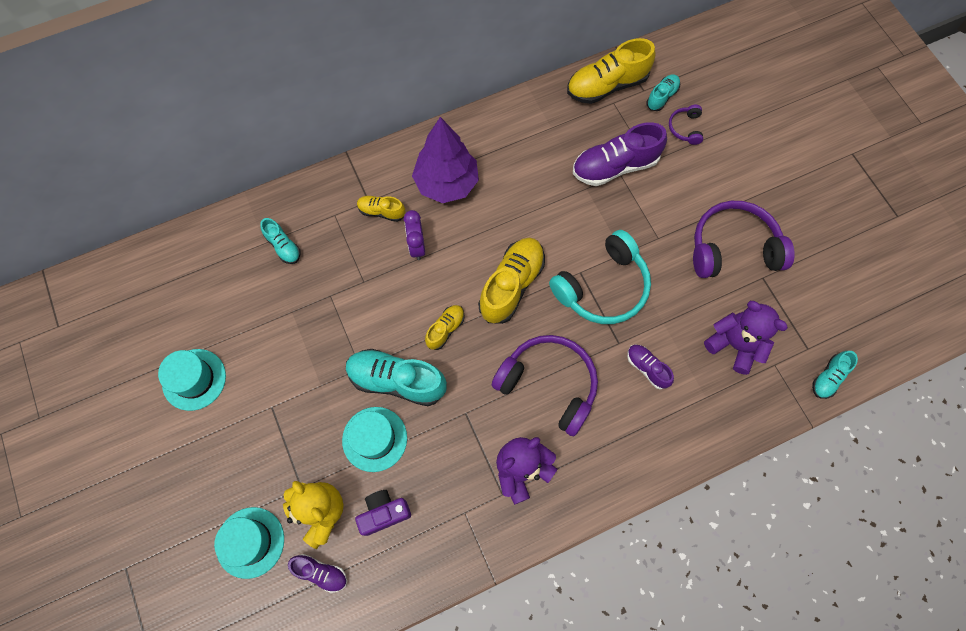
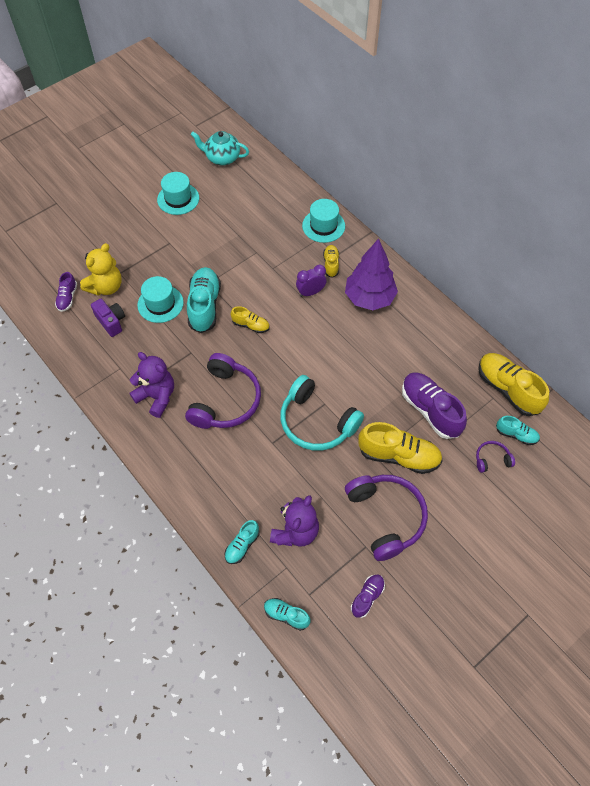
camera: 75 degrees right, 10 degrees down
turquoise hat [214,507,284,579] -> turquoise hat moved to [302,199,345,243]
turquoise shoe [260,218,301,264] -> turquoise shoe moved to [225,520,260,564]
yellow shoe [478,238,545,324] -> yellow shoe moved to [358,422,443,474]
purple shoe [627,345,674,390] -> purple shoe moved to [351,575,385,618]
none -> turquoise teapot [191,131,249,166]

